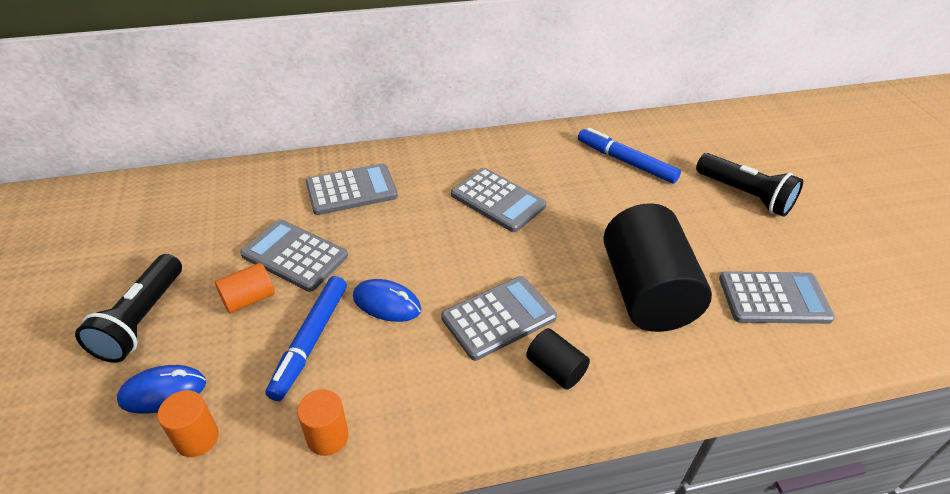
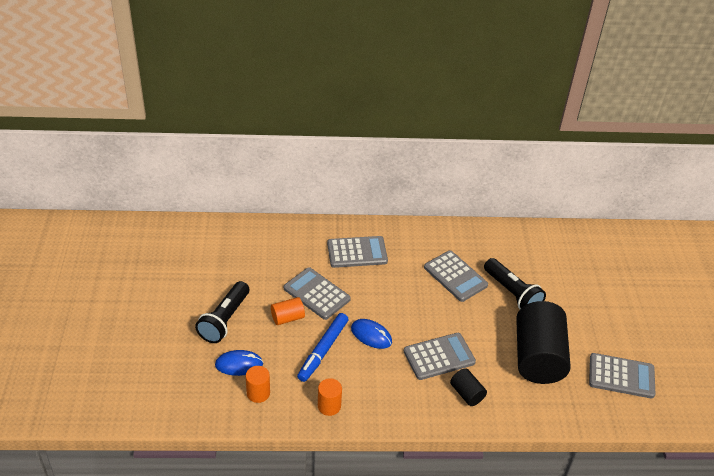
camera: 10 degrees right, 0 degrees up
blue marker [578,128,681,184] -> none
black flashlight [696,153,803,217] -> black flashlight moved to [484,258,546,309]

